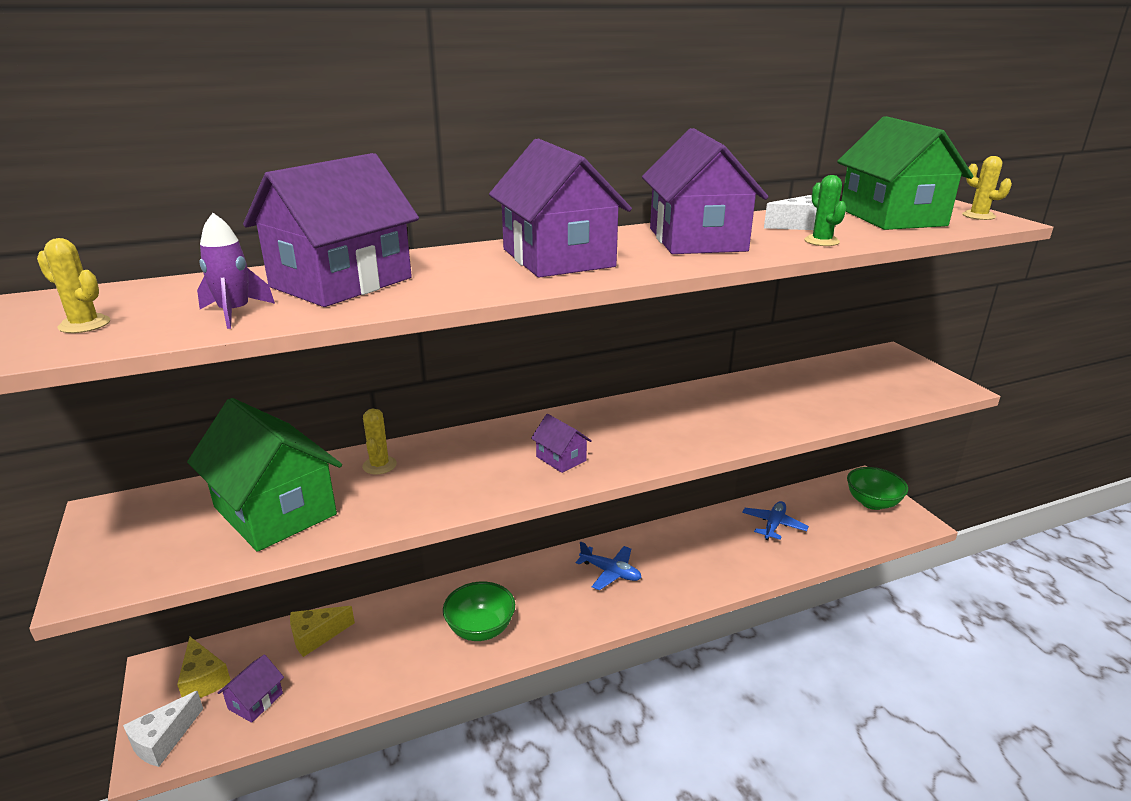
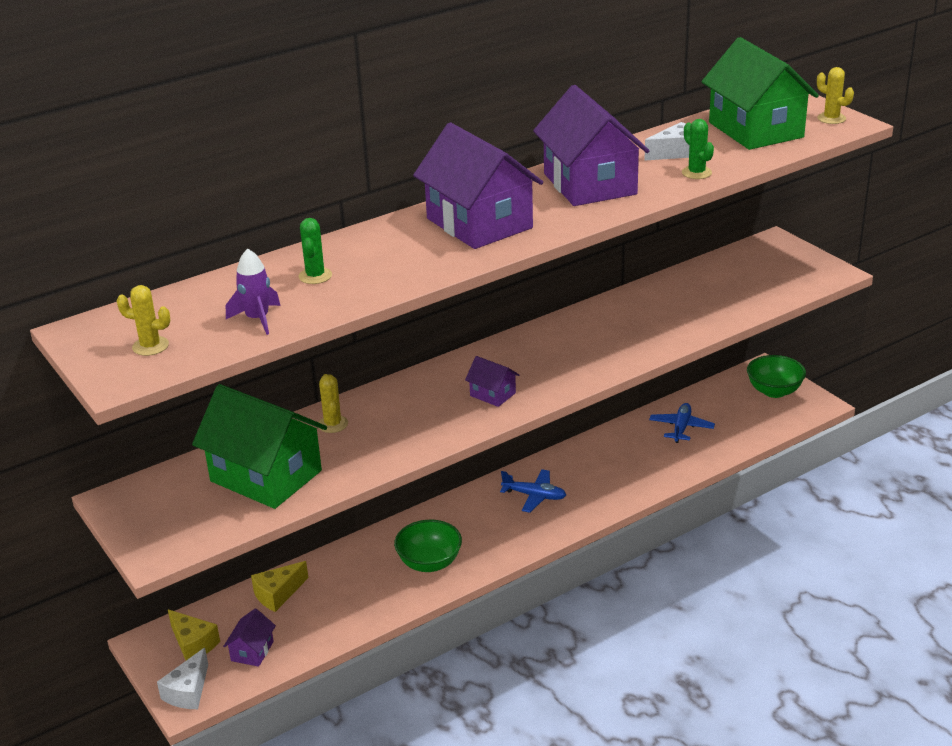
camera: 10 degrees left, 5 degrees up
purple house [243,153,419,307] -> green cactus [299,218,332,284]

